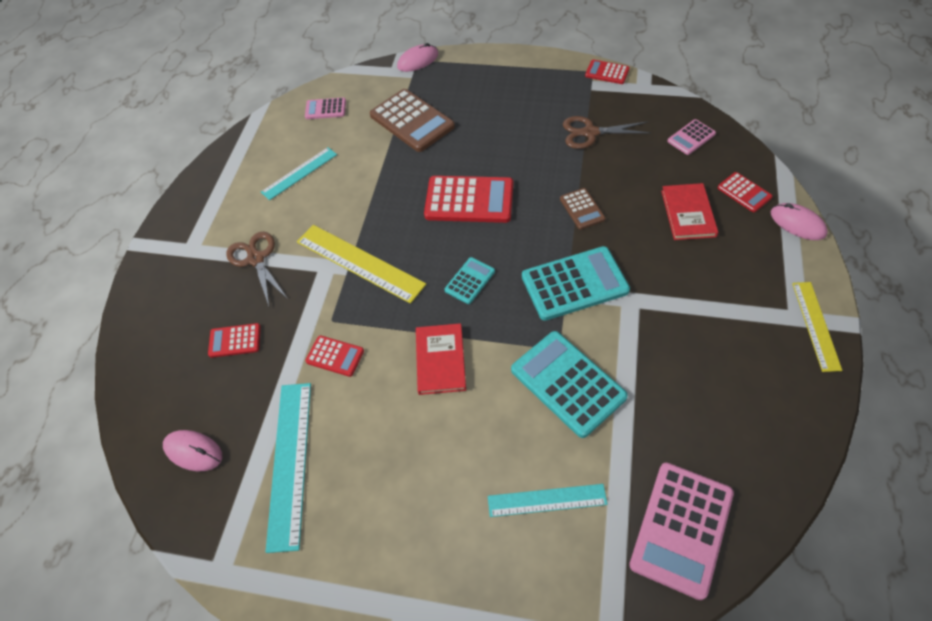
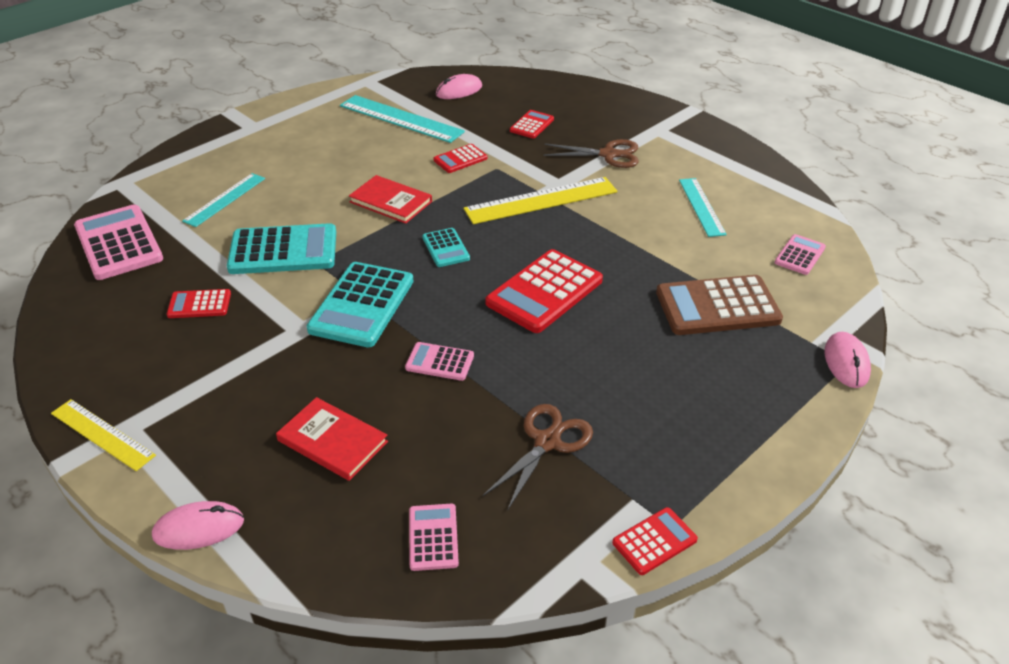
camera: 120 degrees right, 15 degrees down
brown calculator [560,188,605,230] -> pink calculator [405,342,474,381]
red calculator [718,172,772,212] -> red calculator moved to [167,289,231,318]

